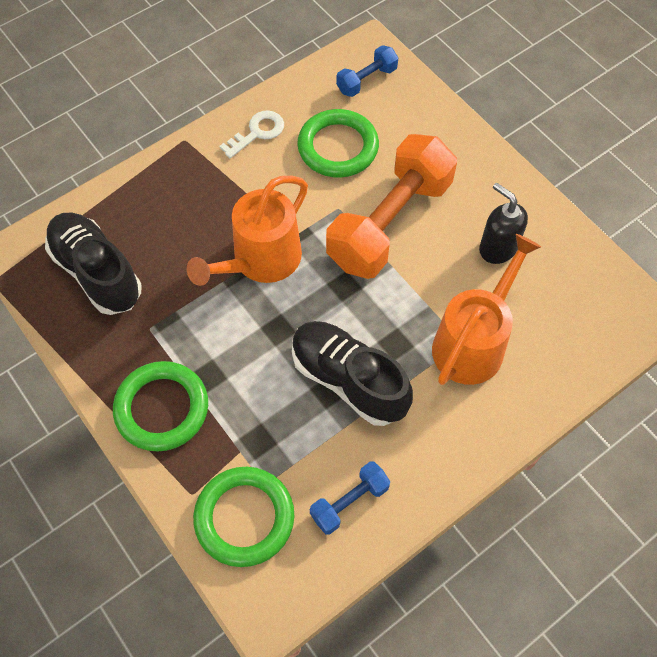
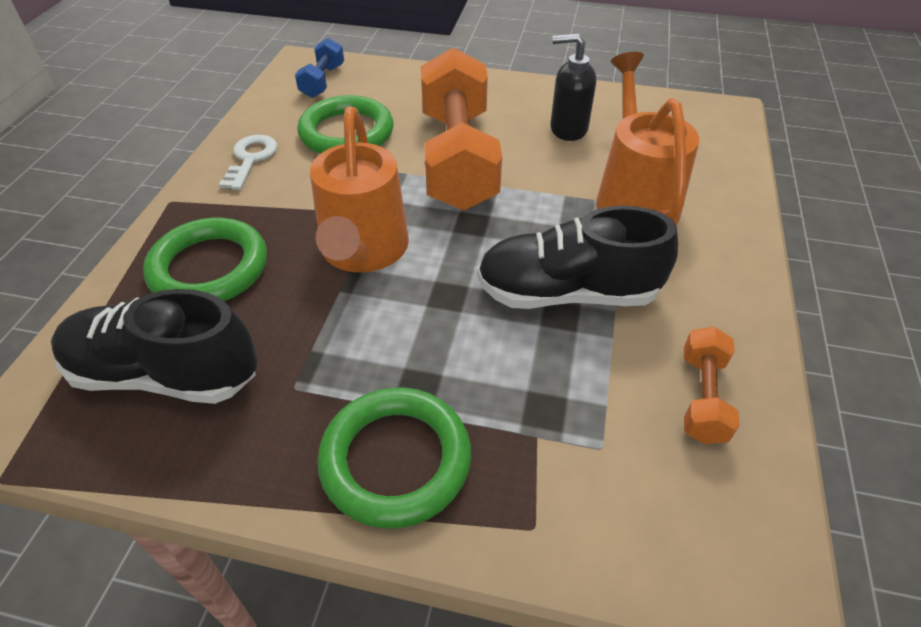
camera: 40 degrees left, 15 degrees down
green ring [193,467,294,567] -> green ring moved to [143,218,267,301]
blue dumbbell [310,461,390,535] -> orange dumbbell [684,327,740,444]

